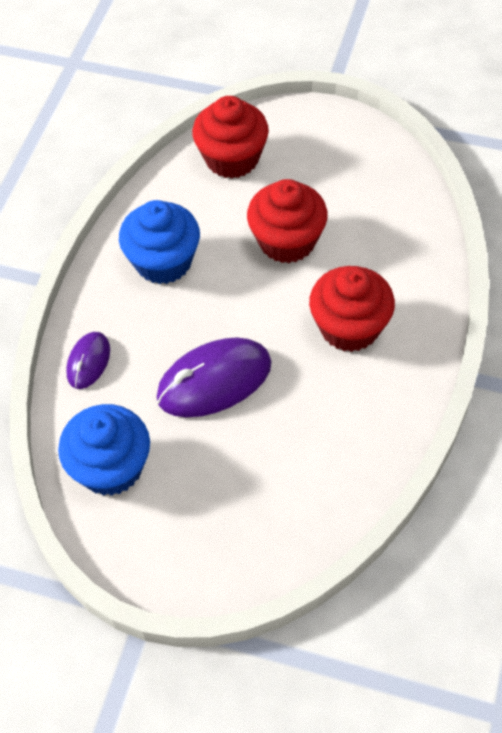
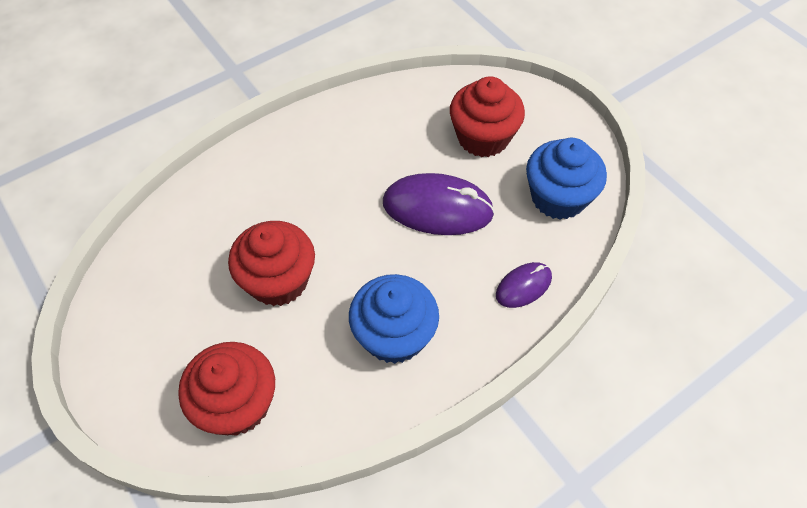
camera: 145 degrees left, 0 degrees up
red cupcake [309,266,395,352] -> red cupcake moved to [450,76,525,157]

